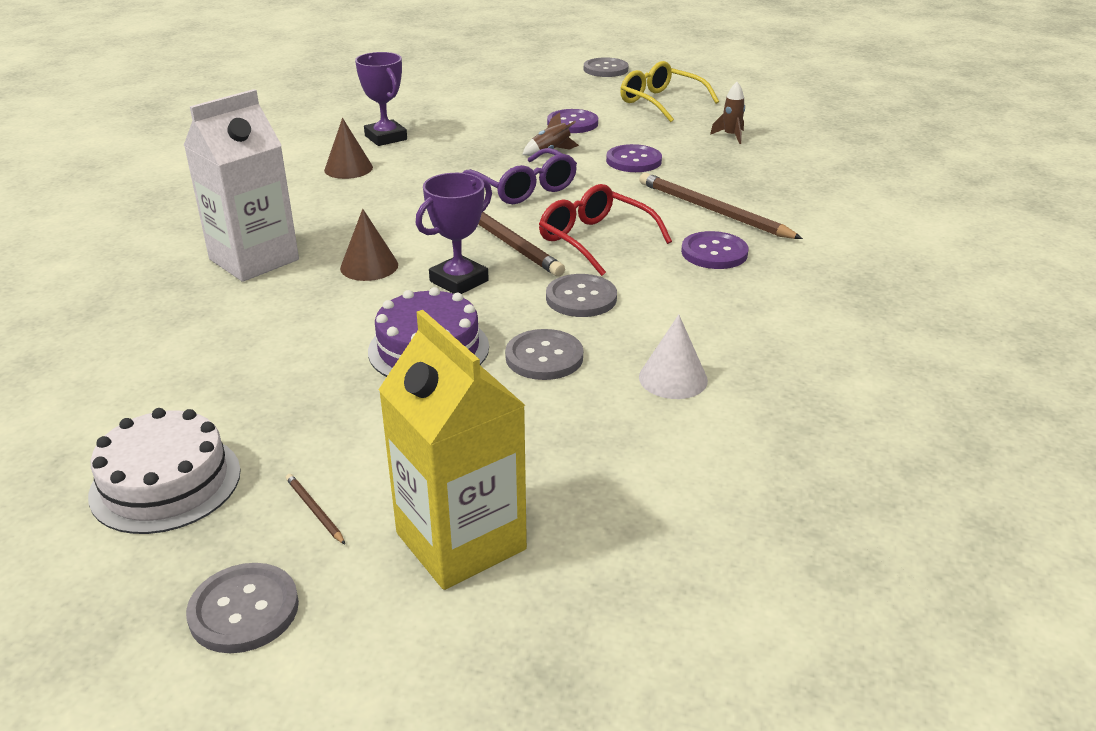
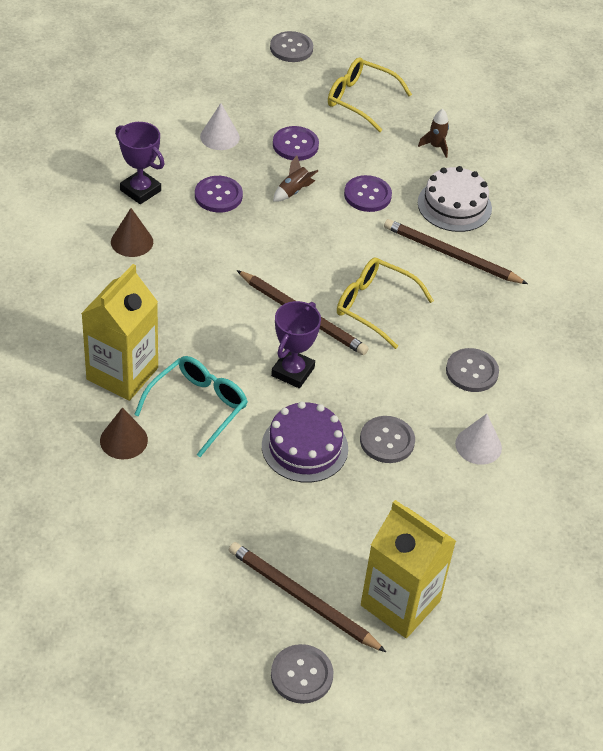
camera: 20 degrees left, 15 degrees up
white cake [88,408,241,534] -> white cake moved to [418,166,492,232]
white carton [184,89,299,282] -> yellow carton [81,264,158,401]
brown pencil [286,474,345,544] -> brown pencil [229,542,386,652], size x2.47
brown cone [340,209,398,281] -> brown cone moved to [100,407,148,459]
purple glasses [462,148,577,204] -> none
red glasses [539,184,672,276] -> yellow glasses [337,258,434,349]
grey button [546,274,617,317] -> grey button moved to [446,348,499,392]
purple button [681,231,749,269] -> purple button moved to [195,176,243,213]
none -> turquoise glasses [134,356,248,457]
none -> white cone [200,103,240,150]

